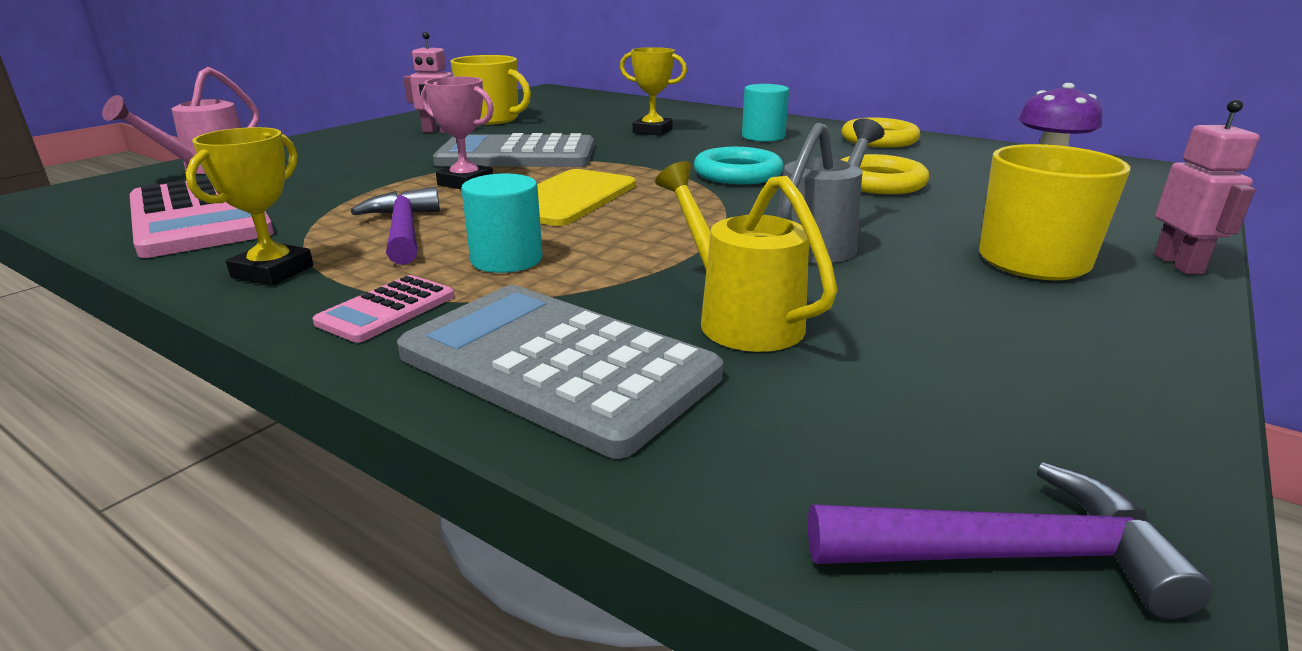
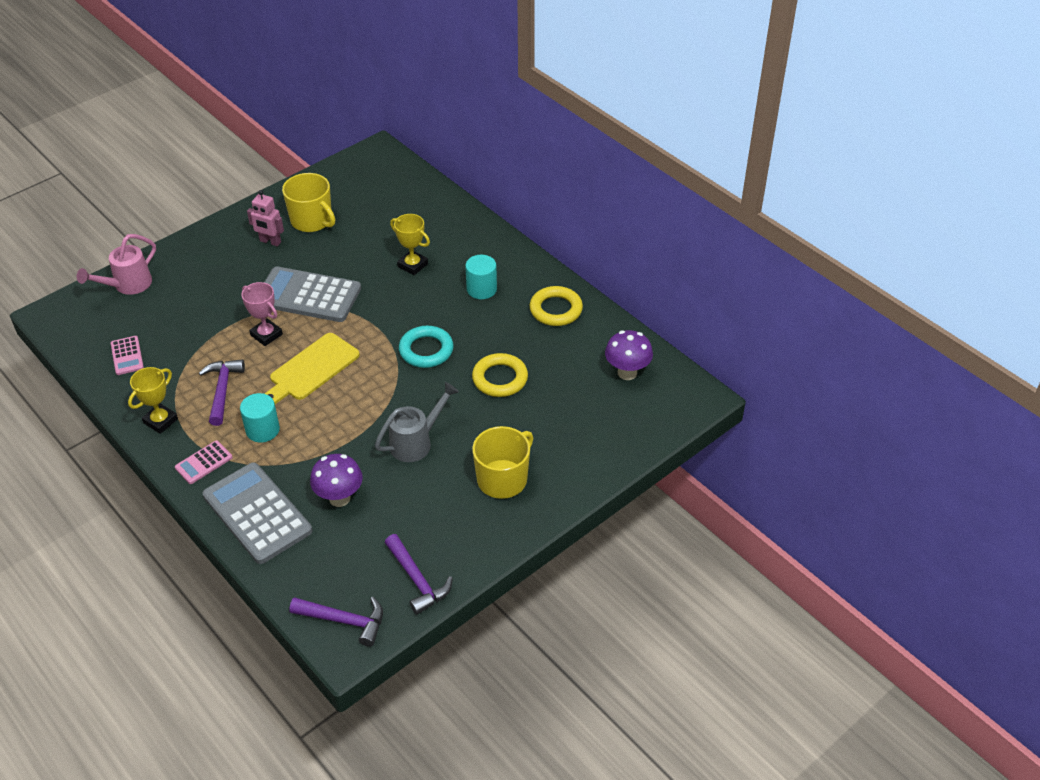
camera: 15 degrees right, 20 degrees up
pink calculator [130,177,274,258] -> pink calculator [111,336,144,375], size x0.48
yellow watering can [655,161,838,352] -> purple mushroom [310,454,363,507]
pink robot [1154,99,1260,274] -> none
none -> purple hammer [385,534,453,615]

